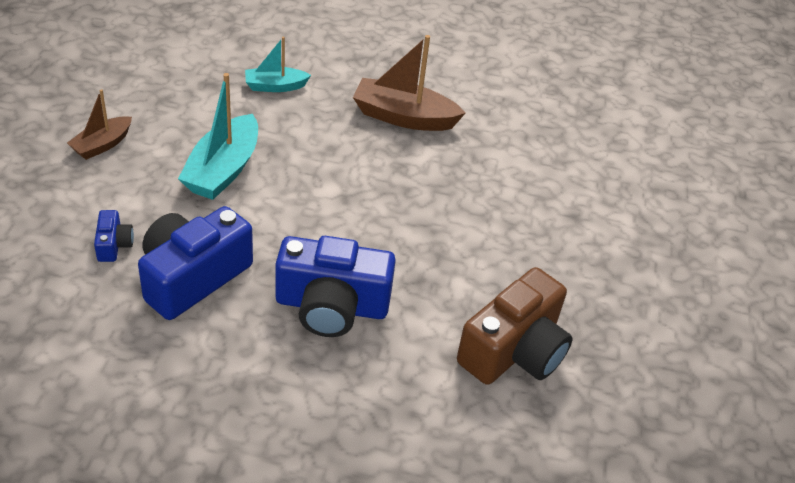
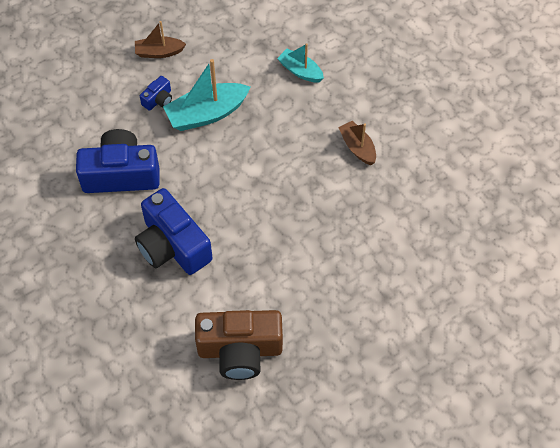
camera: 50 degrees right, 15 degrees up
blue camera [94,210,134,262] -> blue camera moved to [140,76,172,111]
brown boat [353,35,465,131] -> brown boat [338,121,376,165], size x0.60

